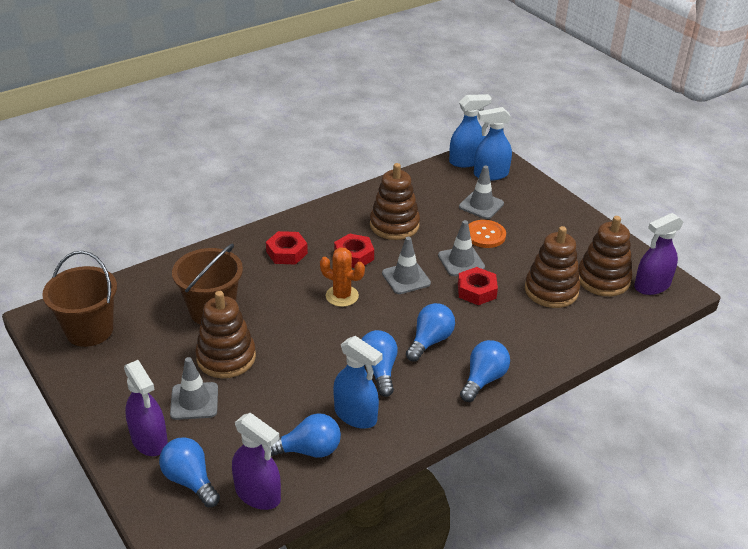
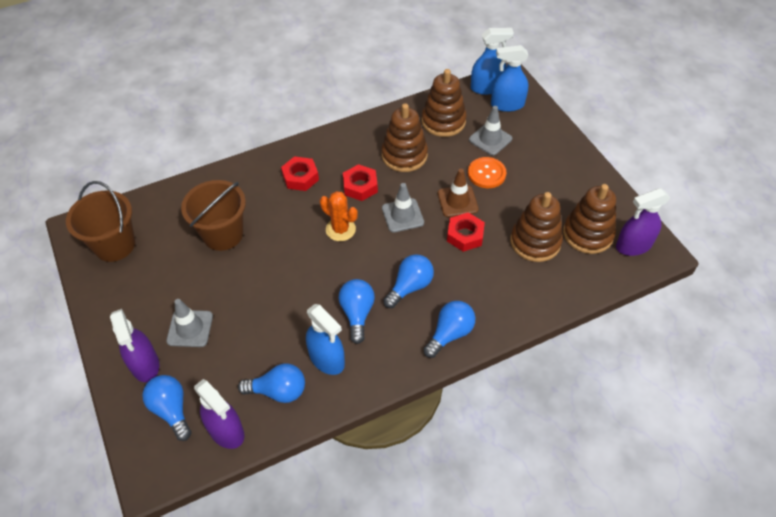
camera: 10 degrees right, 15 degrees up
brown stacking toy [195,291,256,378] -> brown stacking toy moved to [422,69,467,137]
grey traffic cone [438,220,485,276] -> brown traffic cone [438,169,479,217]

